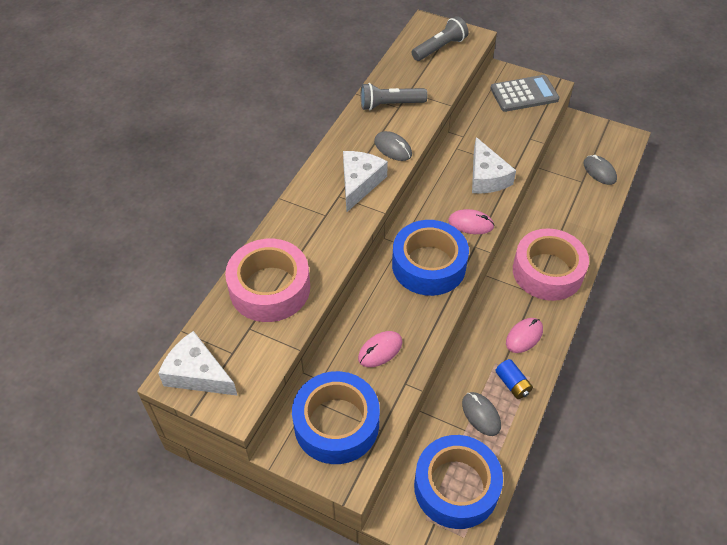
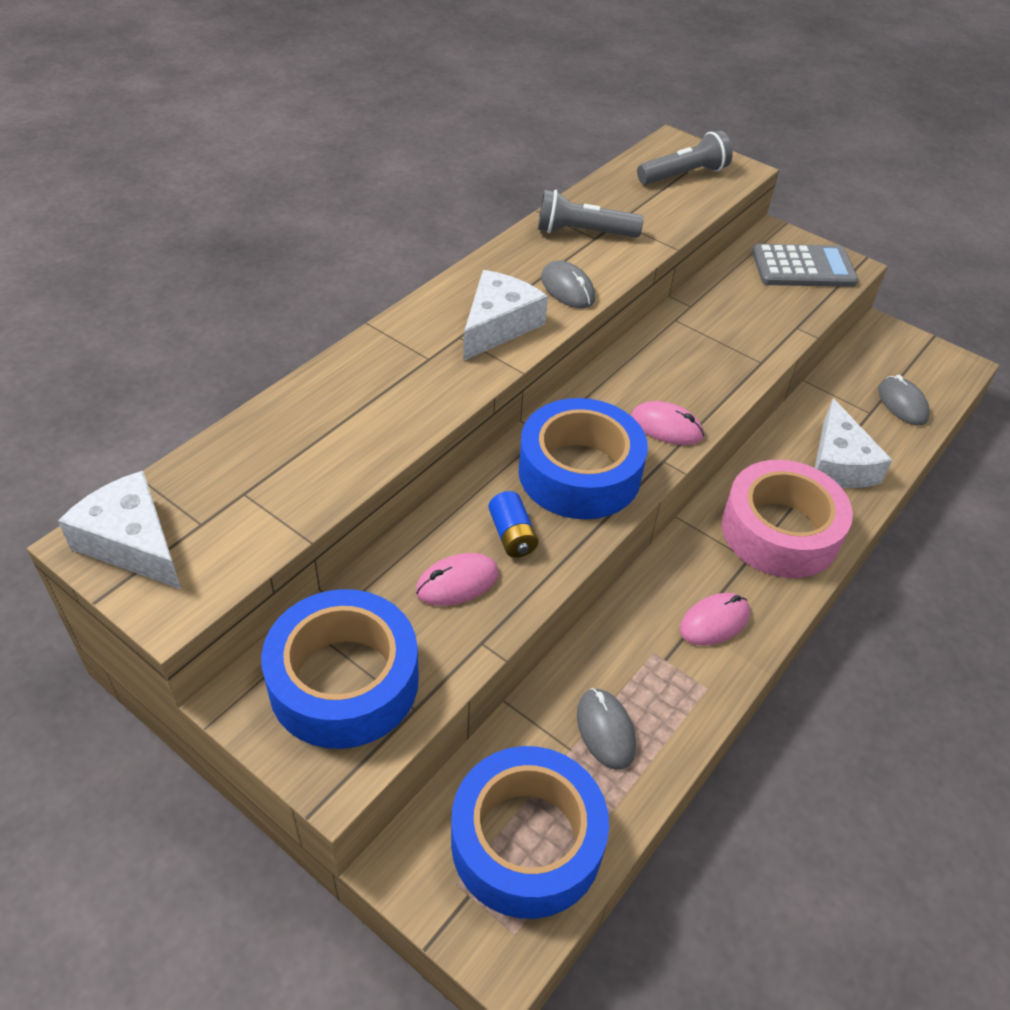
camera: 10 degrees right, 5 degrees down
pink tape [225,239,310,322] -> none
white cheese [472,137,516,193] -> white cheese moved to [815,398,892,488]
blue battery [495,359,533,399] -> blue battery moved to [488,491,539,558]

